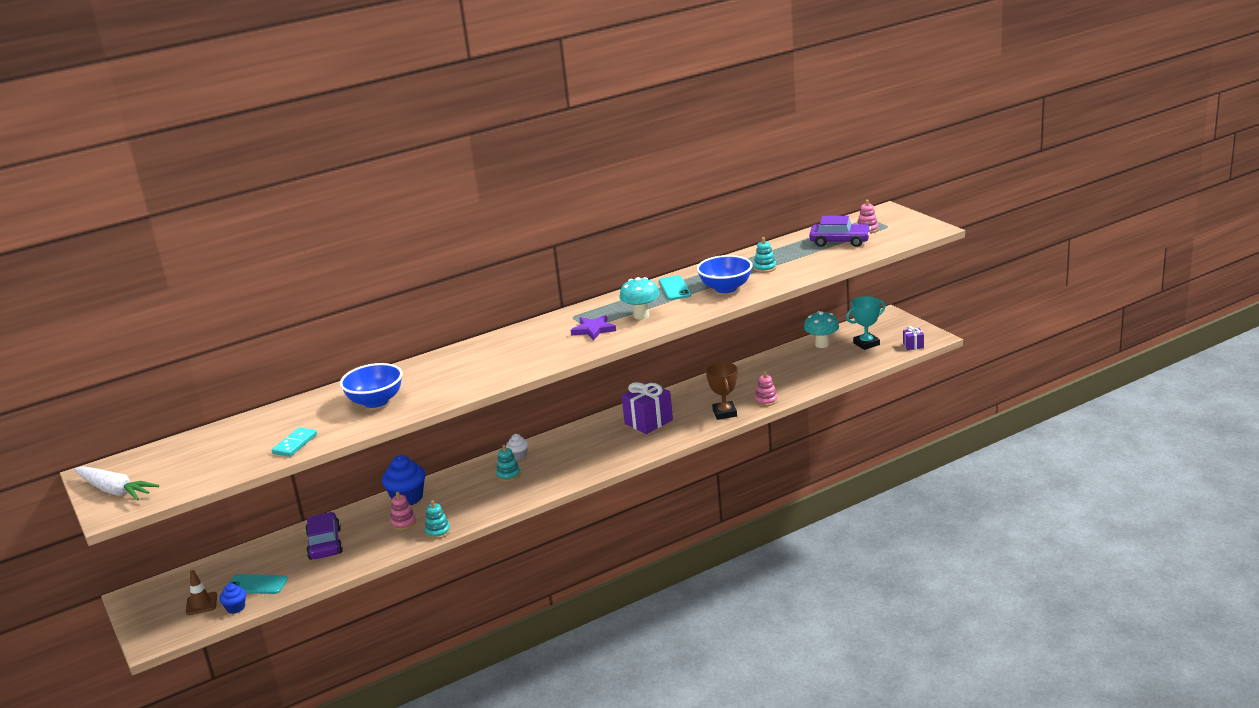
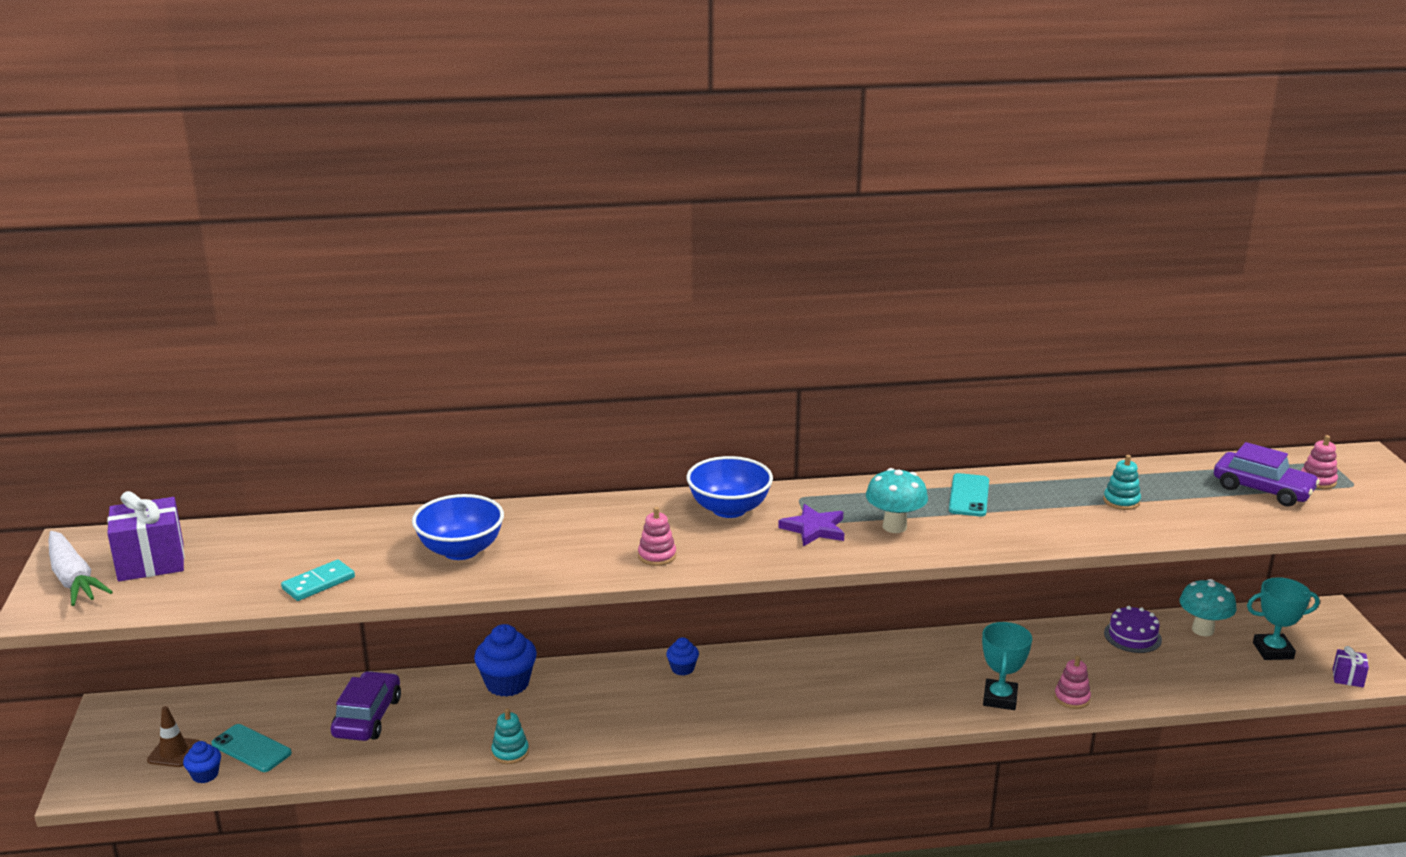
camera: 20 degrees right, 0 degrees up
pink stacking toy [390,492,416,530] -> pink stacking toy moved to [638,507,676,566]
turquoise stacking toy [496,445,521,481] -> none
white cupcake [506,434,528,460] -> blue cupcake [666,637,699,676]
purple gift [622,382,673,434] -> purple gift moved to [107,491,185,581]
blue bowl [697,255,753,293] -> blue bowl moved to [687,456,773,518]
brown trophy [706,362,738,420] -> turquoise trophy [982,622,1032,710]
none -> purple cake [1104,606,1162,653]

